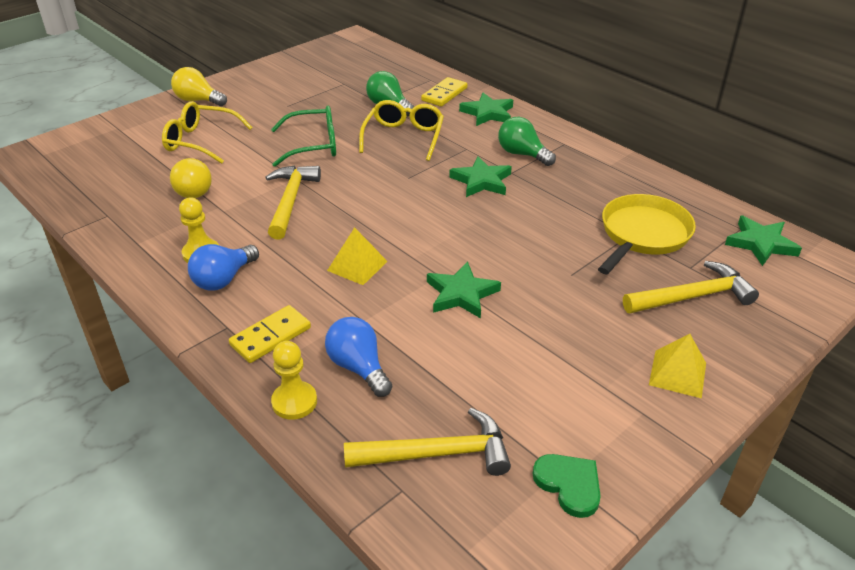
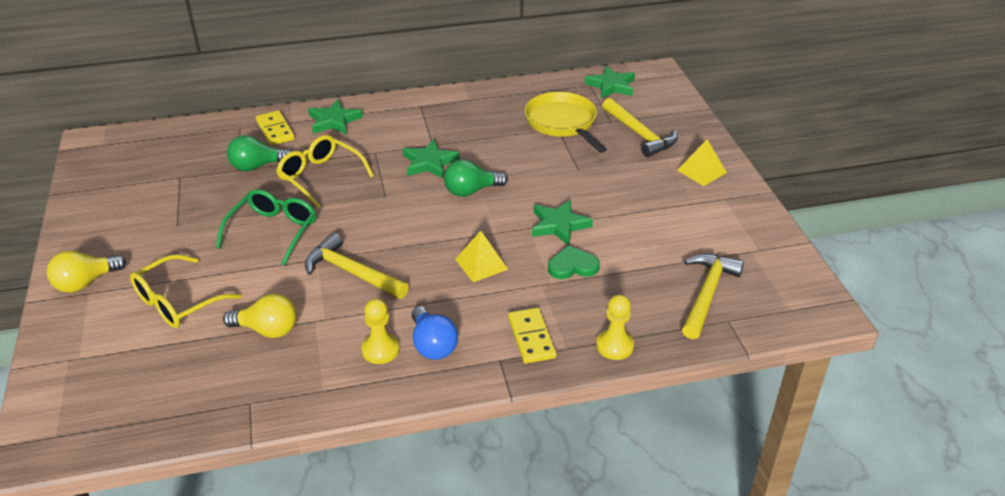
camera: 60 degrees left, 0 degrees up
blue light bulb [325,317,392,397] -> none
green light bulb [498,117,556,166] -> green light bulb moved to [444,159,507,197]
green heart [533,454,601,518] -> green heart moved to [548,245,600,279]
yellow hammer [623,261,759,313] -> yellow hammer turned 135 degrees clockwise [602,98,678,157]

